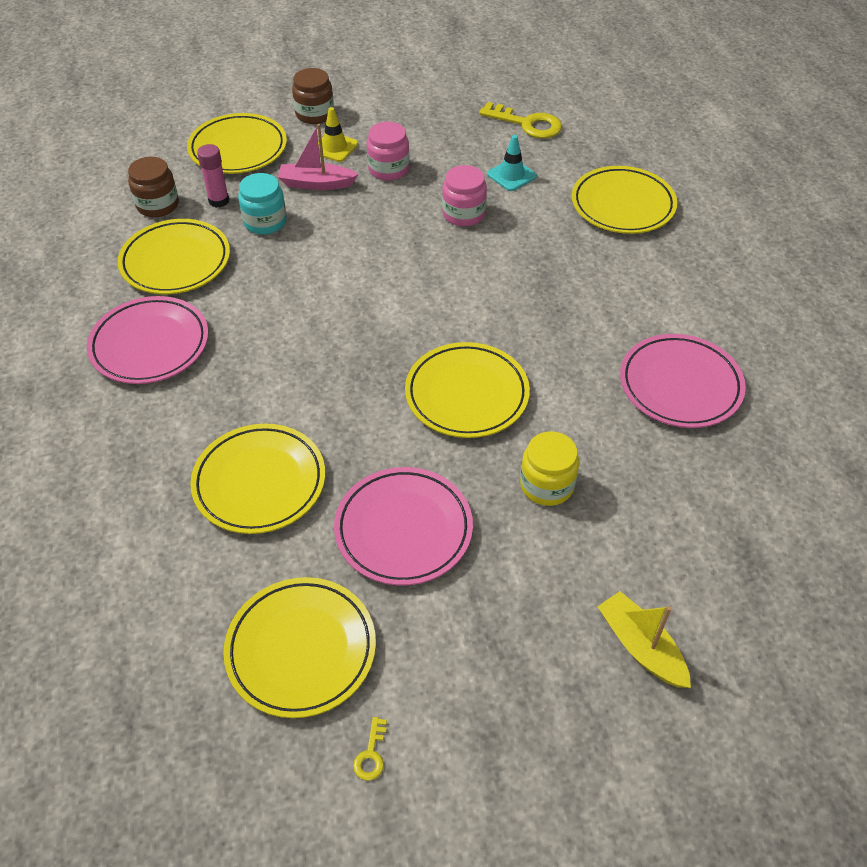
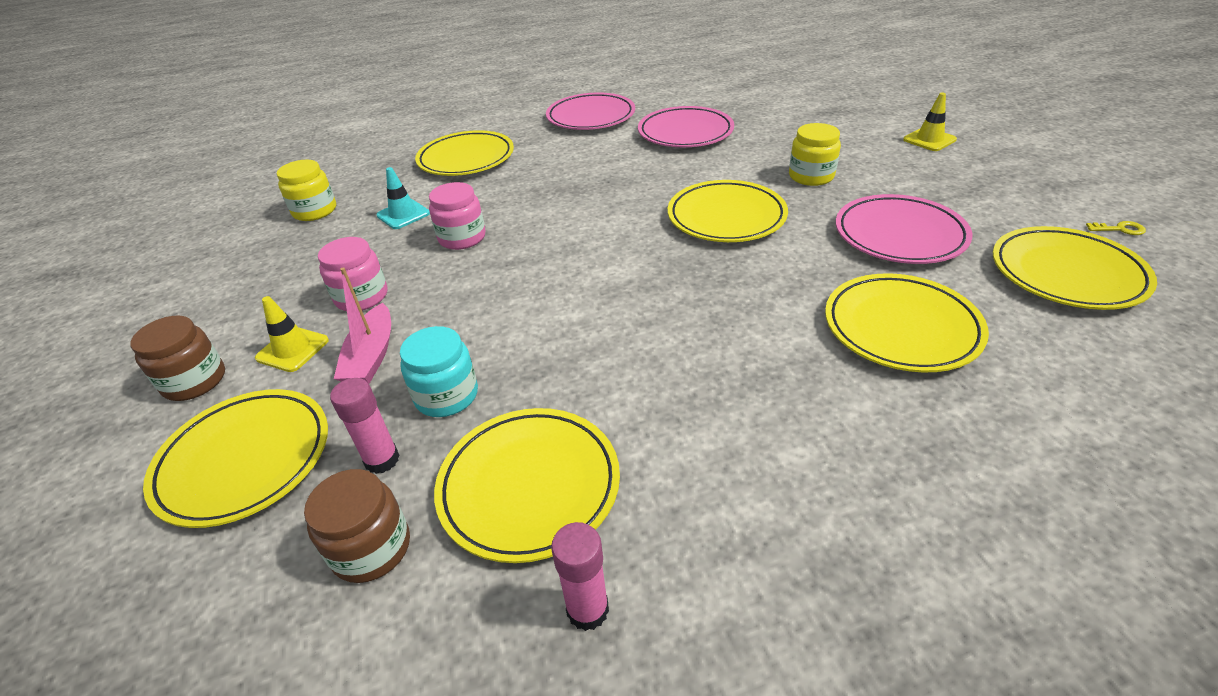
camera: 90 degrees left, 10 degrees down
pink plate [87,296,208,384] -> pink plate moved to [546,93,635,130]
yellow key [479,102,562,138] -> yellow jar [277,159,336,221]
yellow boat [597,591,691,688] -> yellow traffic cone [903,93,957,151]
none -> pink glue stick [551,522,609,631]

